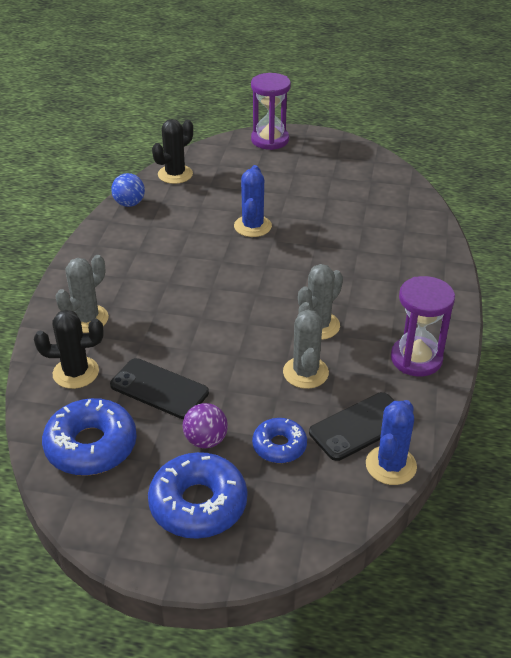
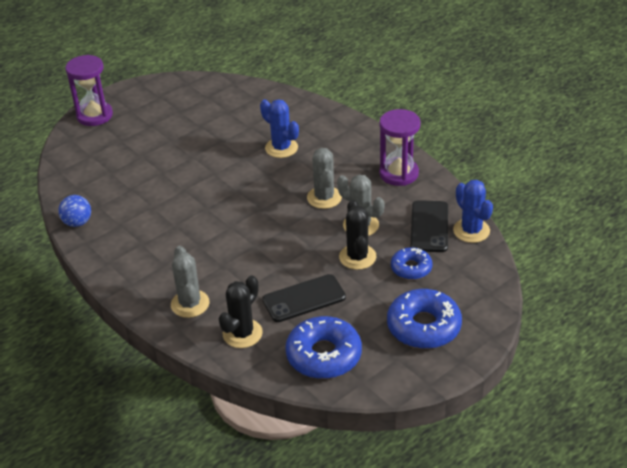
camera: 50 degrees left, 0 degrees up
black cactus [152,119,193,184] -> black cactus moved to [339,200,376,270]
purple ball [183,403,228,449] -> none
blue cactus [234,165,272,237] -> blue cactus moved to [260,99,299,158]

